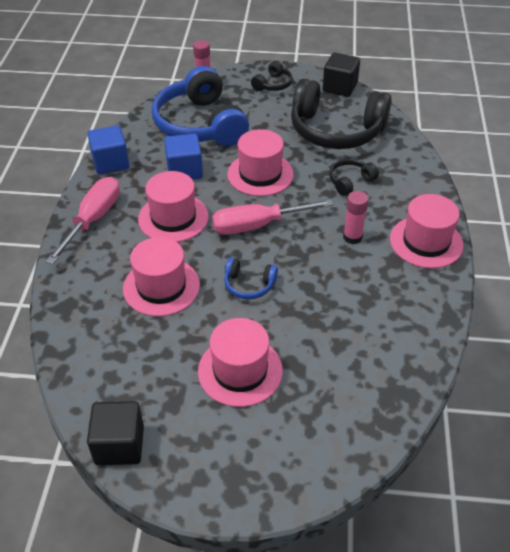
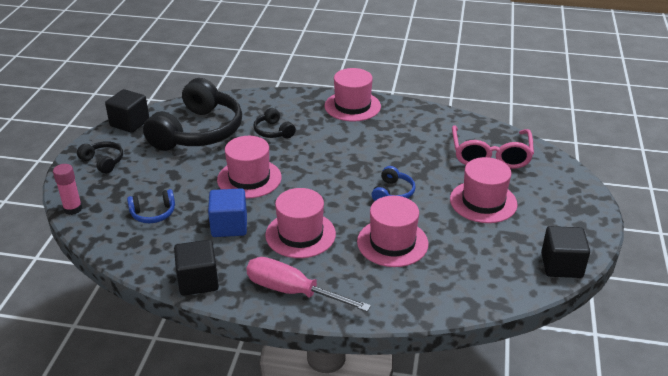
camera: 85 degrees left, 10 degrees down
blue cube [87,125,129,175] -> black cube [174,240,219,296]
blue headphones [152,66,249,146] -> blue headphones [127,189,175,223], size x0.44
pink screwdriver [212,199,334,235] -> none
pink glue stick [343,191,369,244] -> none
none -> pink glasses [452,126,534,169]

